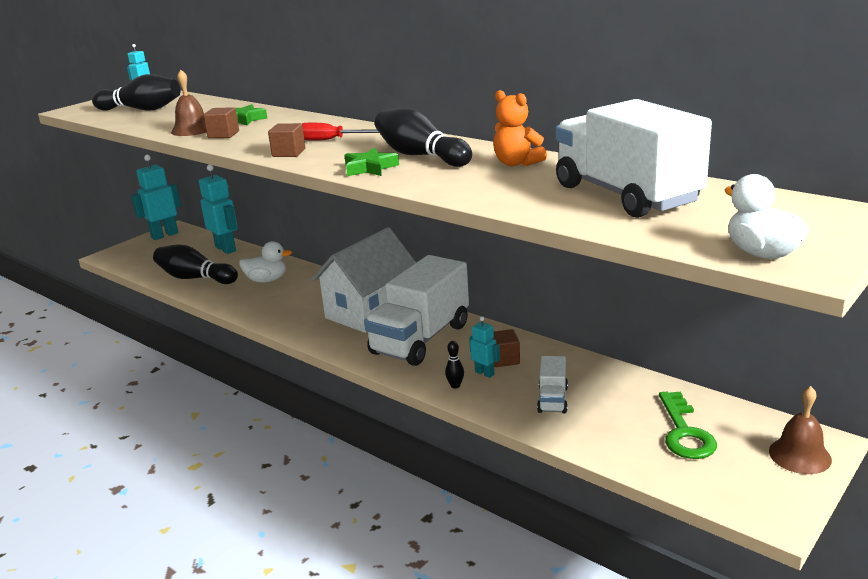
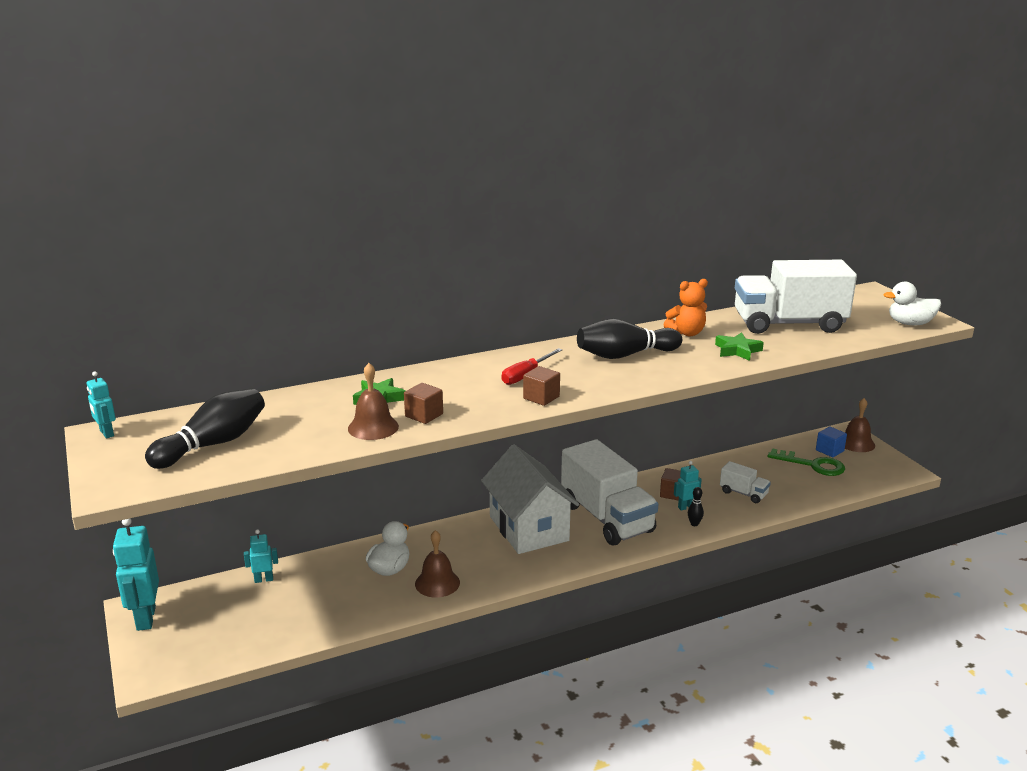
camera: 65 degrees left, 0 degrees up
black bowling pin [153,245,238,284] -> none
turquoise robot [199,165,238,254] -> turquoise robot [244,530,278,583], size x0.53
green star [344,148,399,176] -> green star moved to [715,332,764,361]
none -> brown bell [415,530,460,597]
none -> blue cube [816,426,847,457]

